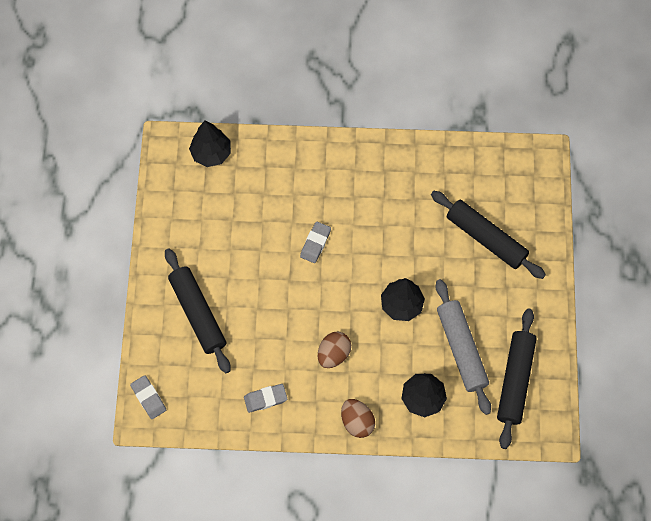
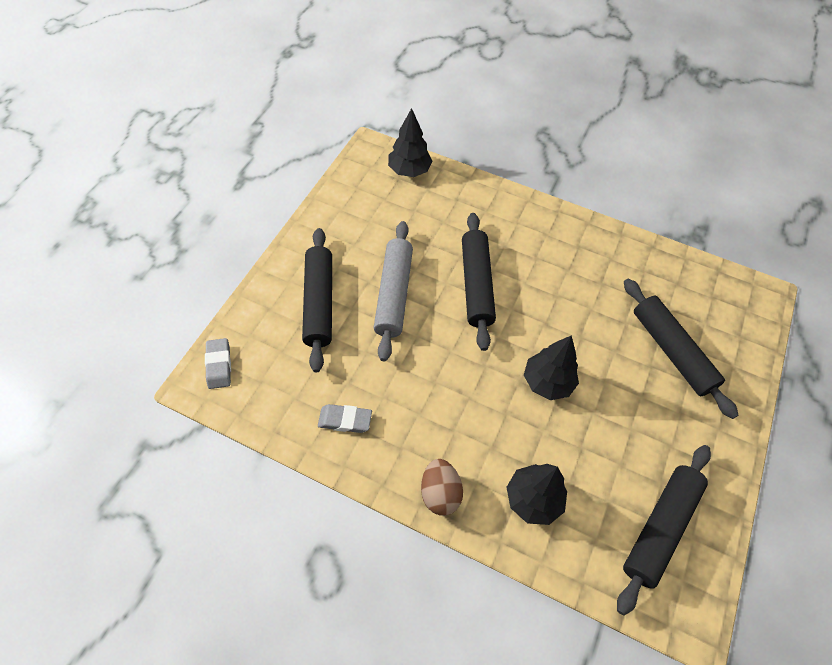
camera: 20 degrees right, 10 degrees down
grey eraser [300,221,331,263] -> black rolling pin [462,213,496,351]
brown egg [318,332,351,368] -> none
grey rolling pin [436,279,491,415] -> grey rolling pin moved to [374,221,413,361]

